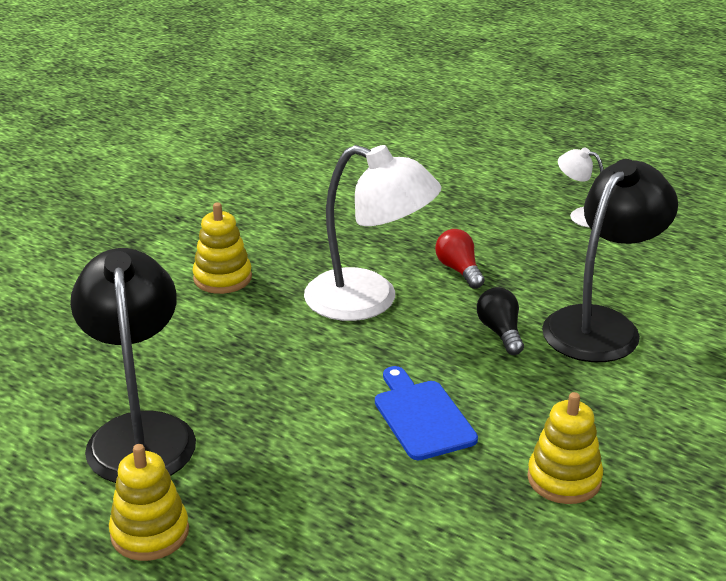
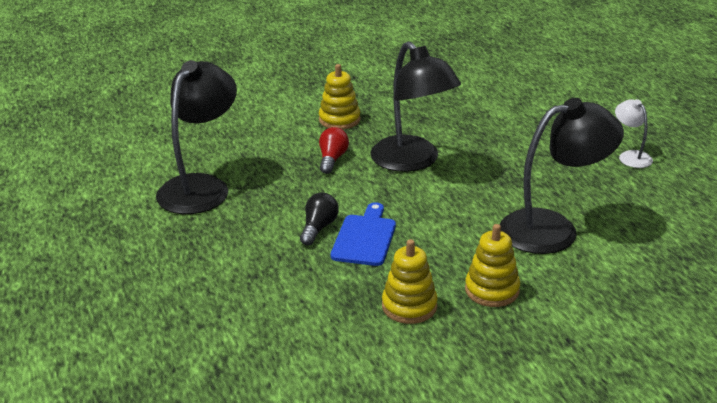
camera: 35 degrees right, 0 degrees up
yellow stacking toy [109,444,189,561] -> yellow stacking toy moved to [465,224,520,307]
white lamp [304,145,441,321] -> black lamp [370,41,461,172]
red light bulb [435,229,485,289] -> red light bulb moved to [319,127,349,174]
black light bulb [477,287,524,355] -> black light bulb moved to [300,192,339,245]

